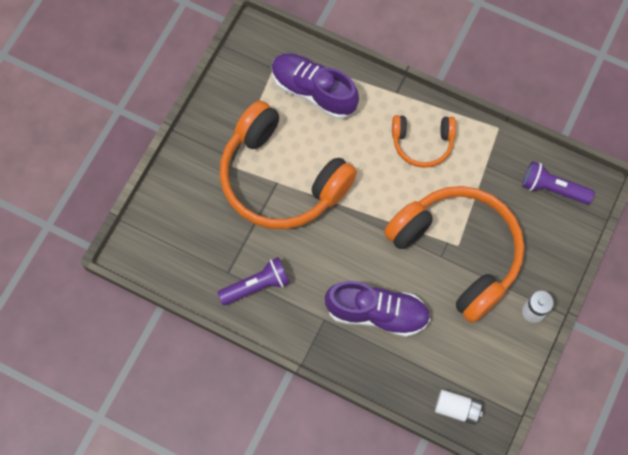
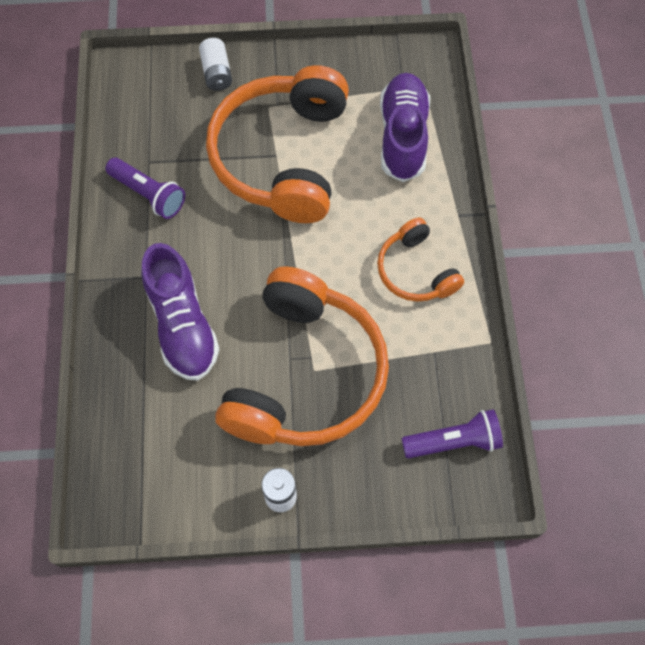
camera: 60 degrees right, 5 degrees down
white battery [435,389,483,425] -> white battery moved to [199,38,232,91]
purple flashlight [522,161,594,204] -> purple flashlight turned 90 degrees clockwise [402,409,503,458]

